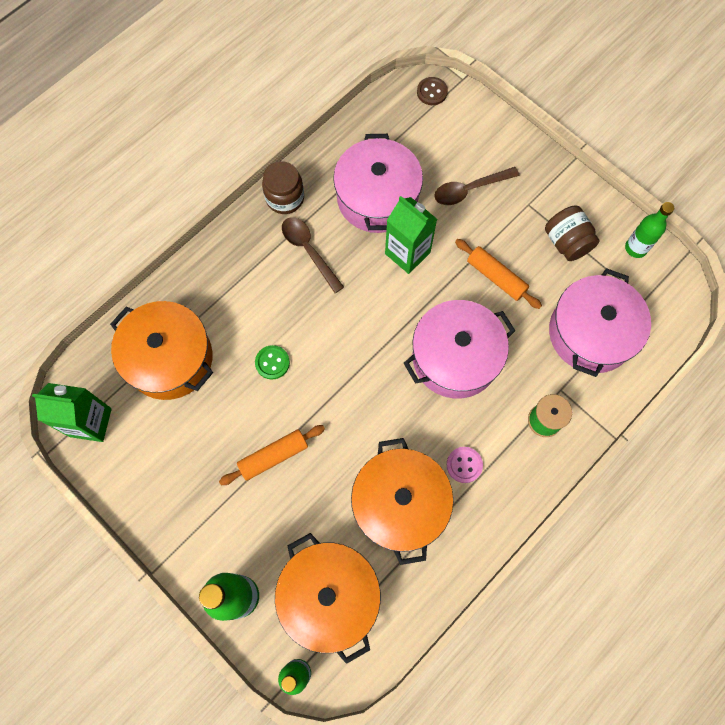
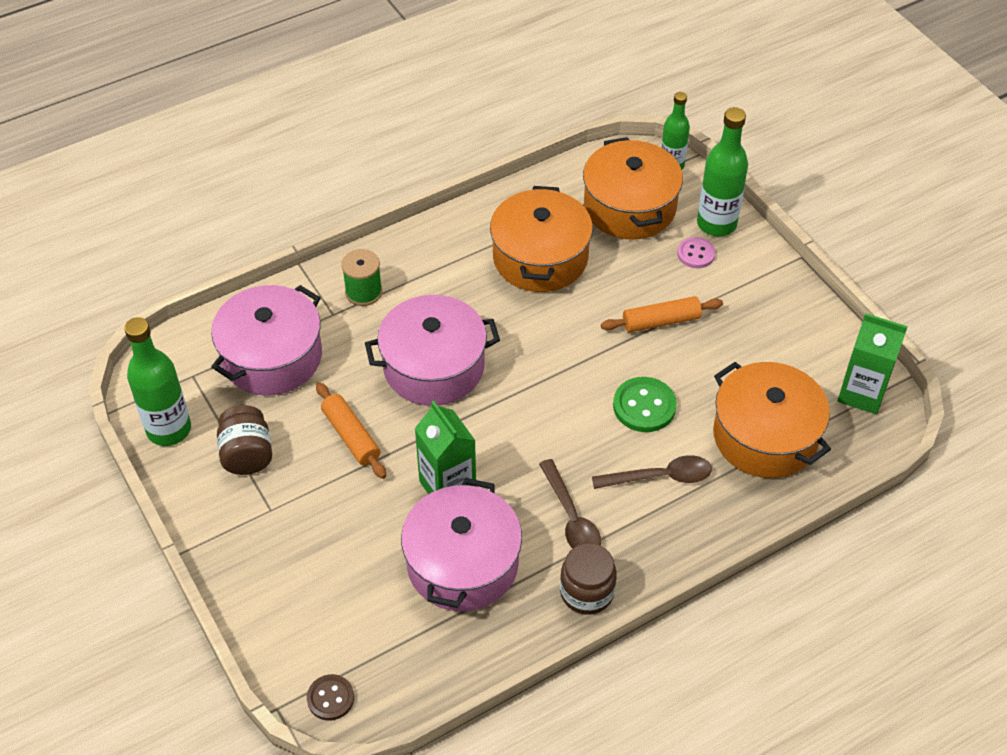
camera: 165 degrees left, 20 degrees down
green button [255,345,290,380] -> green button [613,377,677,432], size x1.54
brown spoon [434,167,519,205] -> brown spoon moved to [592,455,712,489]
pink button [447,447,483,483] -> pink button moved to [677,237,715,268]
green bottle [625,202,674,258] -> green bottle [124,317,191,446], size x1.55

